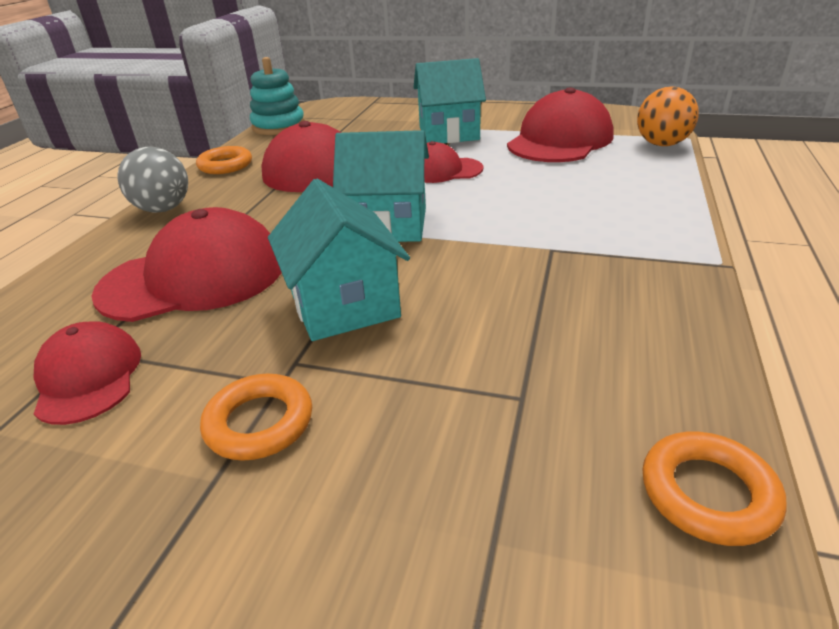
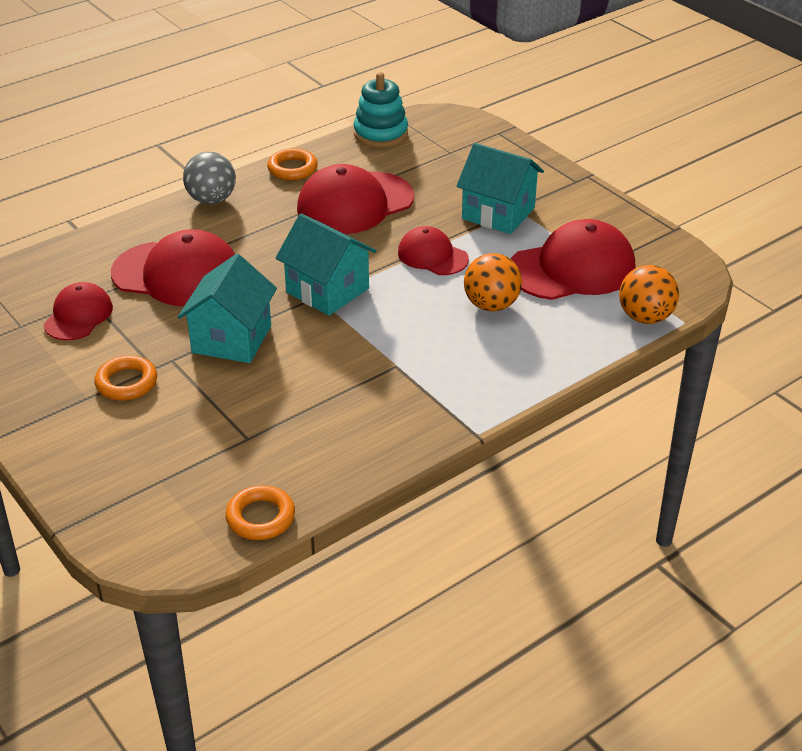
camera: 35 degrees right, 5 degrees up
none -> orange ball [464,253,522,311]

